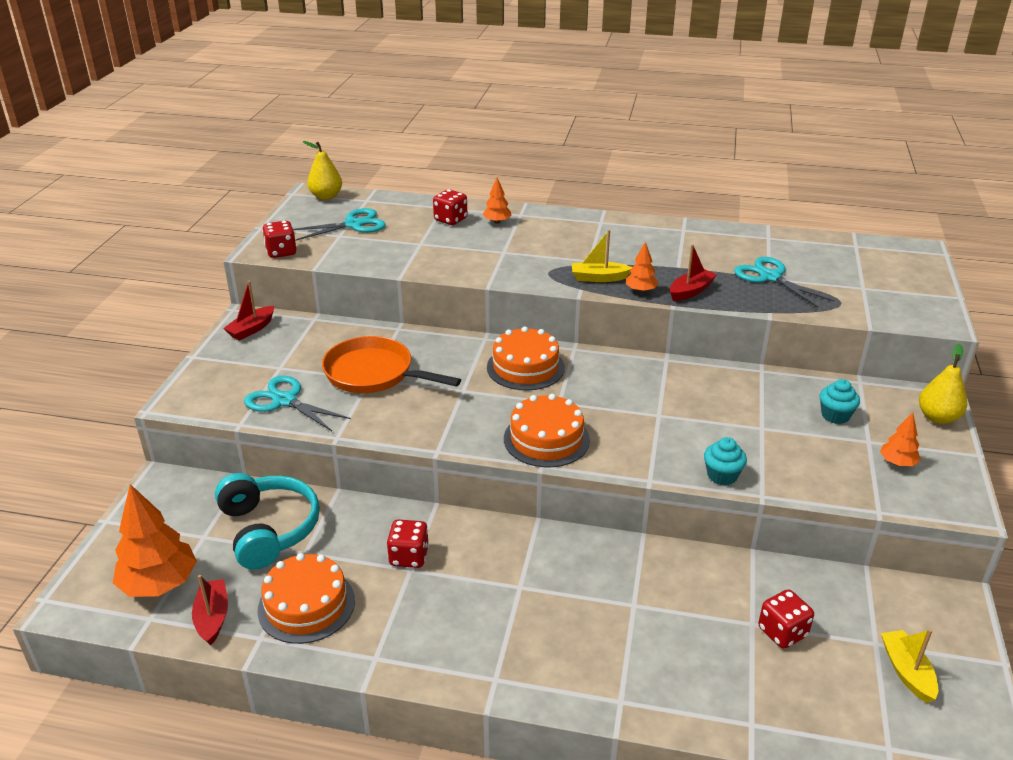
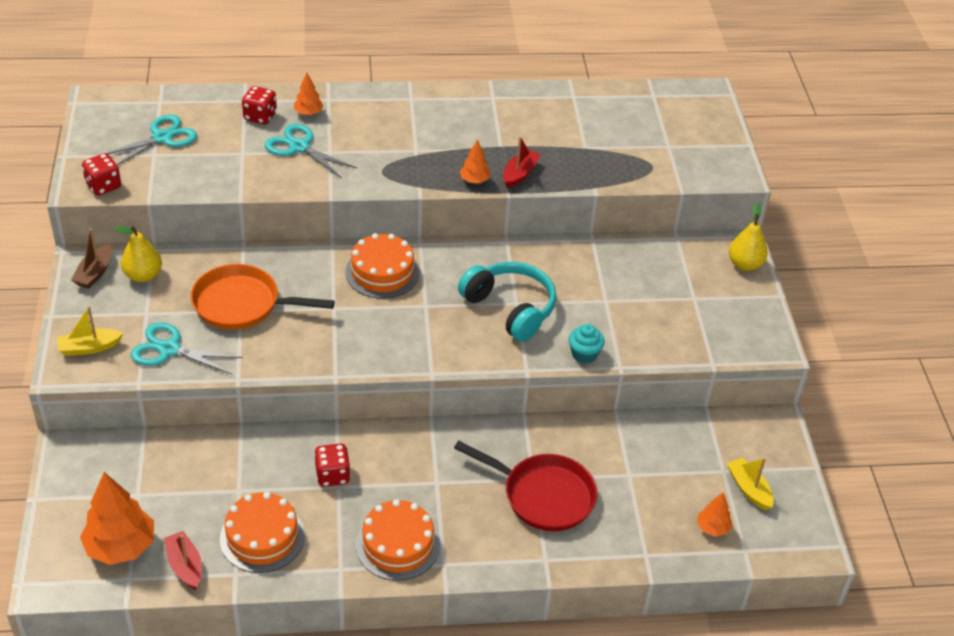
camera: 20 degrees left, 10 degrees up
turquoise headphones [215,473,320,570] -> turquoise headphones moved to [458,262,556,342]
red boat [223,281,274,340] -> brown boat [71,228,112,289]
yellow pear [303,141,342,200] -> yellow pear moved to [114,225,162,282]
orange cake [504,394,590,467] -> orange cake moved to [356,499,440,581]
yellow boat [572,230,632,282] -> yellow boat moved to [57,306,123,356]
turquoise scissors [734,257,835,308] -> turquoise scissors moved to [265,124,357,178]
red dice [758,590,814,648] -> none
turquoise cupcake [820,379,860,424] -> none
orange tree [880,413,921,466] -> orange tree moved to [697,493,733,537]
none -> red pan [454,441,597,531]

